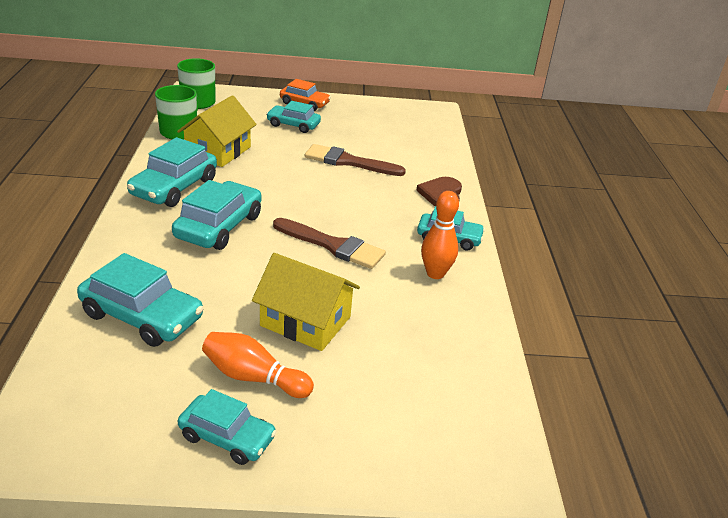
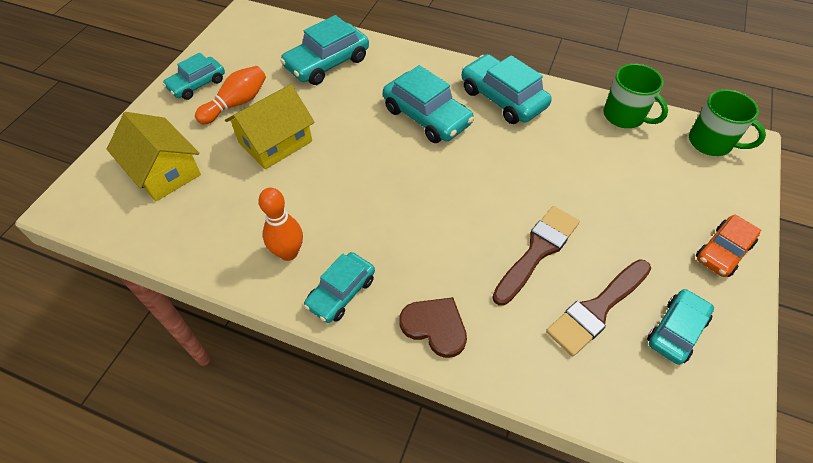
camera: 115 degrees right, 20 degrees up
yellow house [177,95,257,167] -> yellow house moved to [107,112,201,201]
turquoise car [266,101,321,133] -> turquoise car moved to [647,289,714,365]
brown brush [273,218,386,269] -> brown brush moved to [546,259,651,356]

